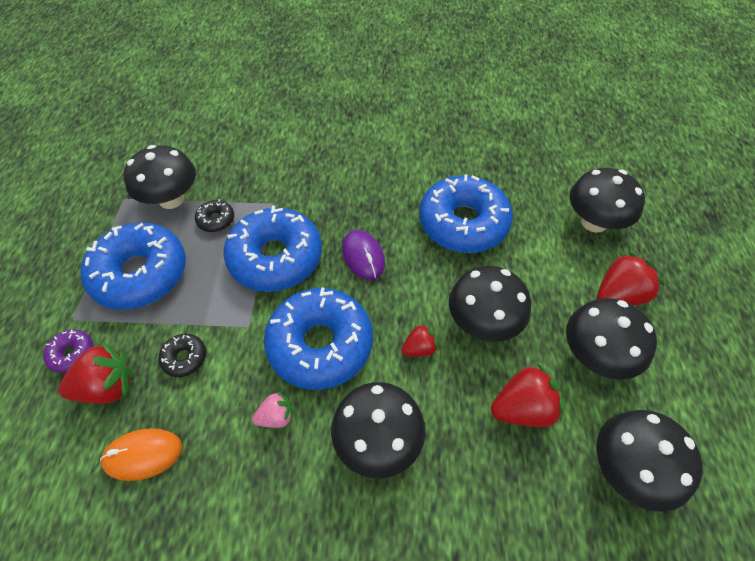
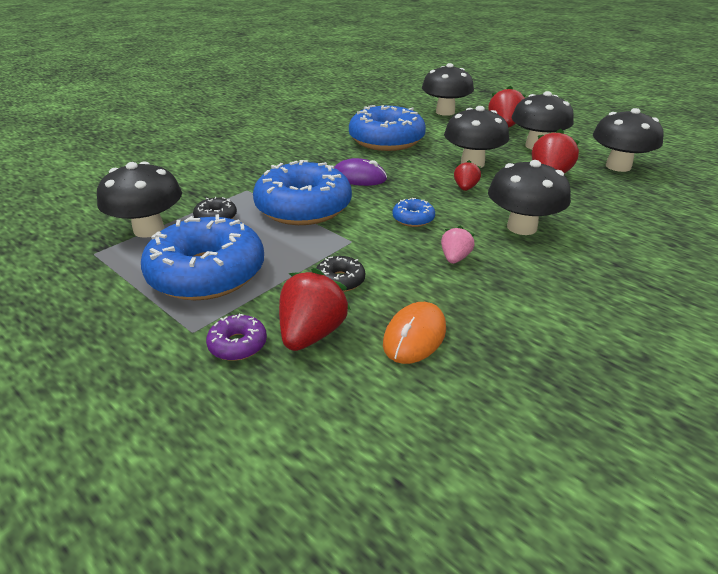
camera: 50 degrees left, 20 degrees down
blue donut [264,287,373,390] -> blue donut [393,198,435,227], size x0.42

